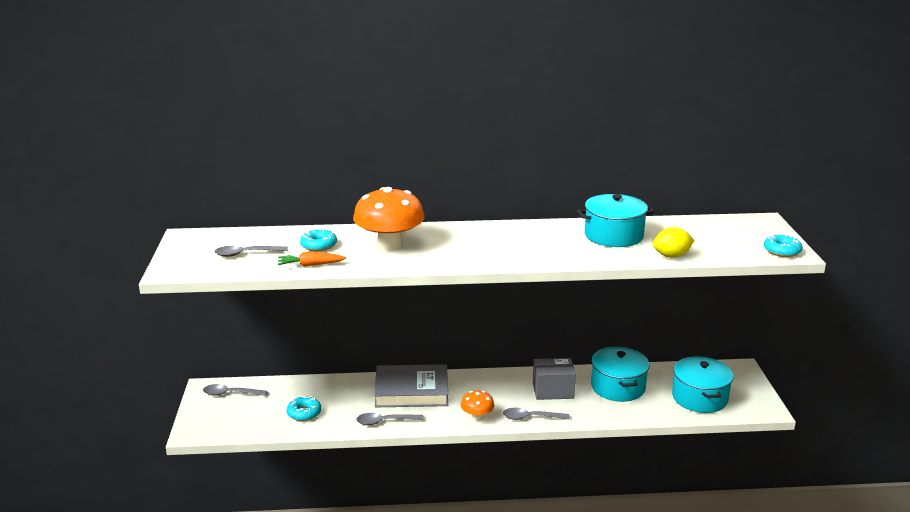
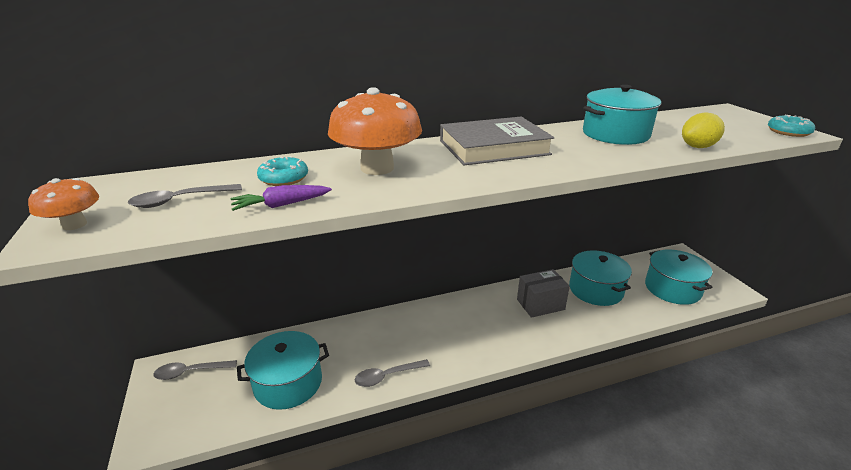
camera: 15 degrees left, 5 degrees up
orange carrot [277,252,346,267] -> purple carrot [230,185,332,211]
turquoise donut [287,396,321,421] -> turquoise pot [237,331,329,410]
grey book [374,364,448,407] -> grey book moved to [440,117,554,165]
orange mushroom [461,390,494,421] -> orange mushroom moved to [28,178,99,230]
grey spoon [503,408,570,420] -> none

